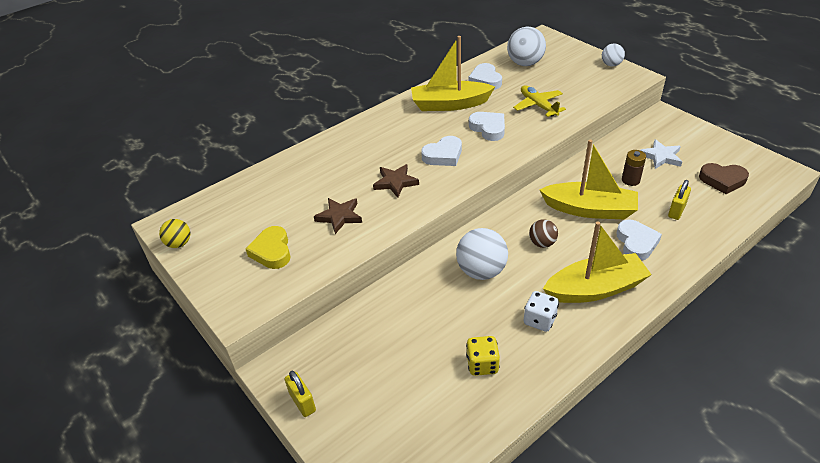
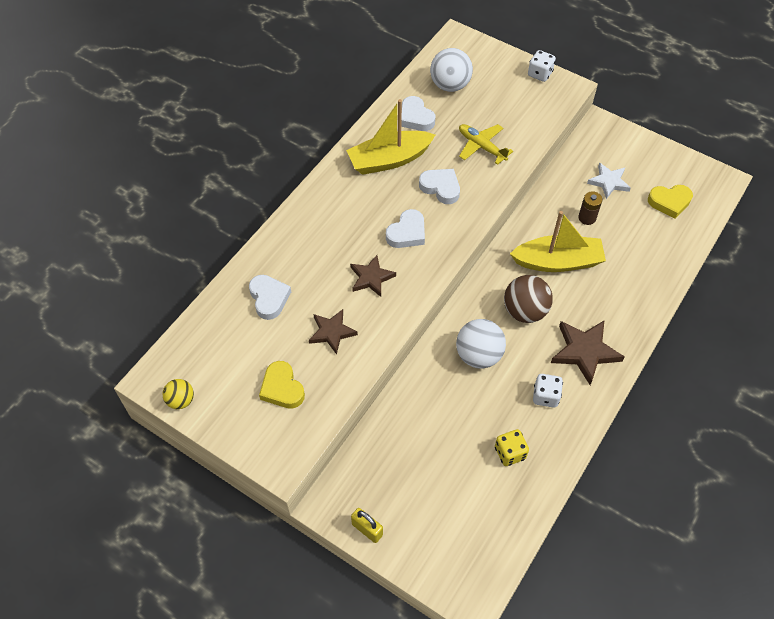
camera: 20 degrees left, 15 degrees up
brown ball [529,219,558,248] -> brown ball [504,275,553,323], size x1.74
yellow boat [543,221,652,303] -> brown star [551,320,625,385]
white ball [602,44,625,66] -> white dice [528,50,556,82]
white heart [617,219,662,261] -> white heart moved to [249,275,291,320]
yellow padlock [668,180,691,220] -> none
brown heart [699,163,749,194] -> yellow heart [648,185,693,219]

